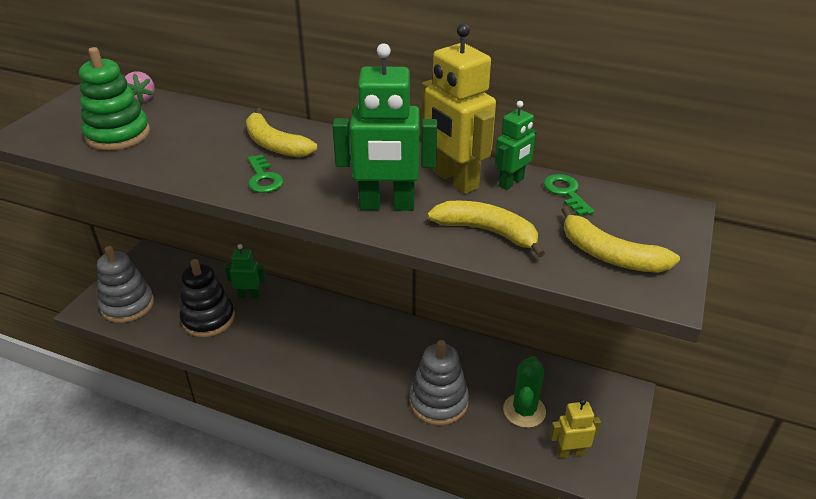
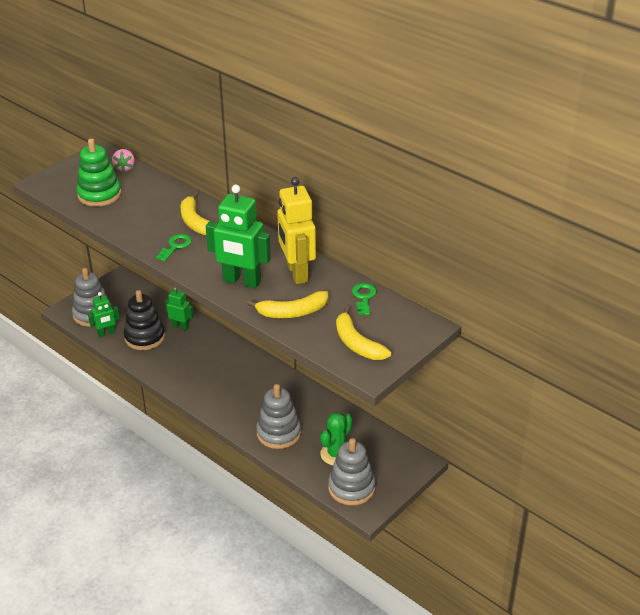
camera: 20 degrees right, 0 degrees up
green key [248,154,283,193] -> green key turned 150 degrees counterclockwise [156,234,192,262]
yellow banana [427,200,545,258] -> yellow banana turned 120 degrees clockwise [247,291,328,318]
green robot [495,101,537,190] -> green robot moved to [88,292,120,337]
yellow robot [550,399,601,458] -> grey stacking toy [328,438,376,506]

